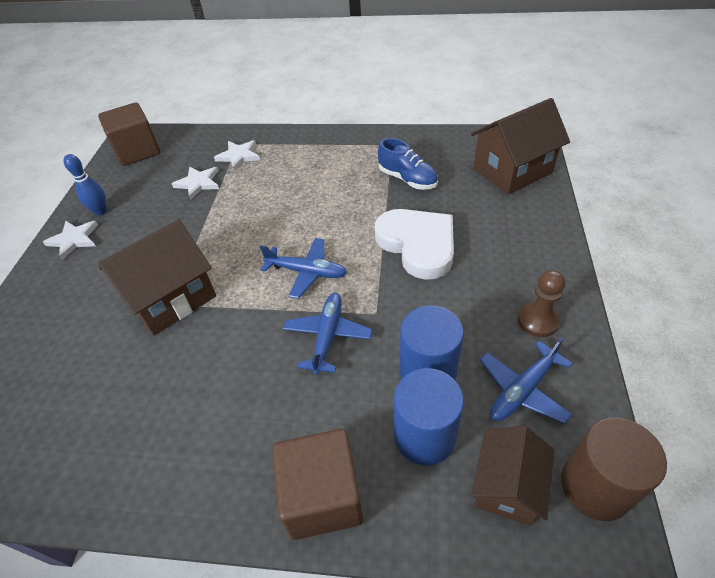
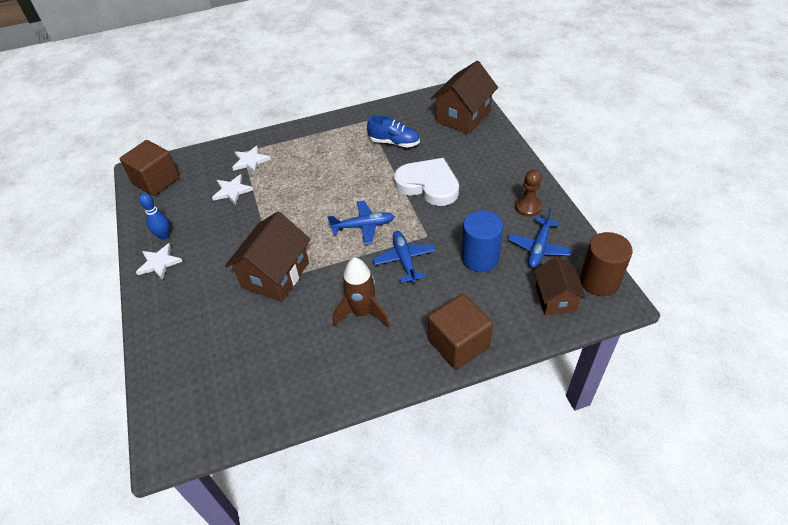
camera: 25 degrees left, 0 degrees up
blue cylinder [394,368,464,466] -> none
none -> brown rocket [333,257,390,328]

